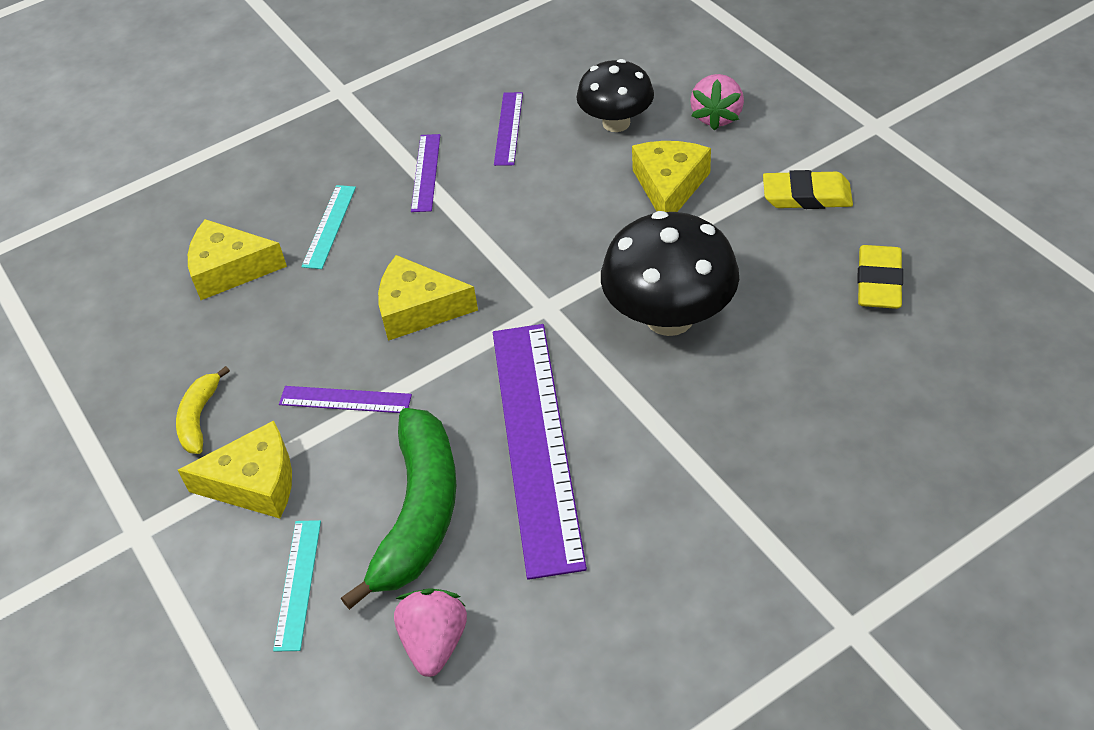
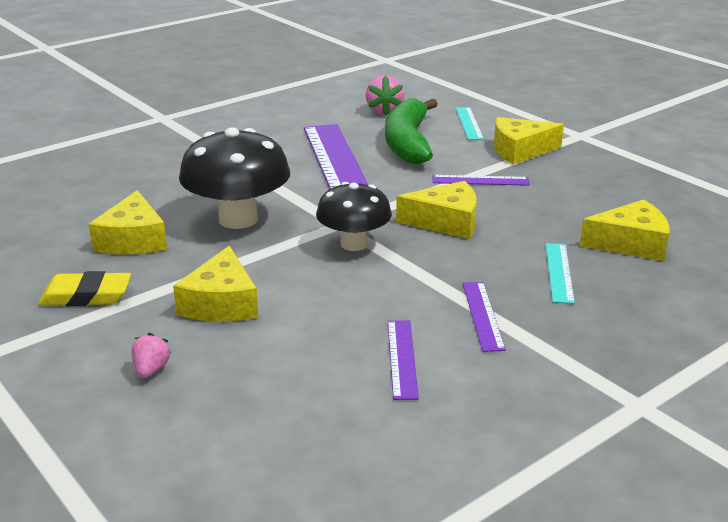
camera: 170 degrees right, 20 degrees down
yellow banana [176,366,230,454] -> none
black mushroom [576,59,654,132] -> black mushroom moved to [316,182,392,251]
pink strawberry [690,74,744,131] -> pink strawberry [131,333,171,378], size x0.61
yellow eraser [857,245,903,309] -> none
none -> yellow cheese [89,190,167,255]

